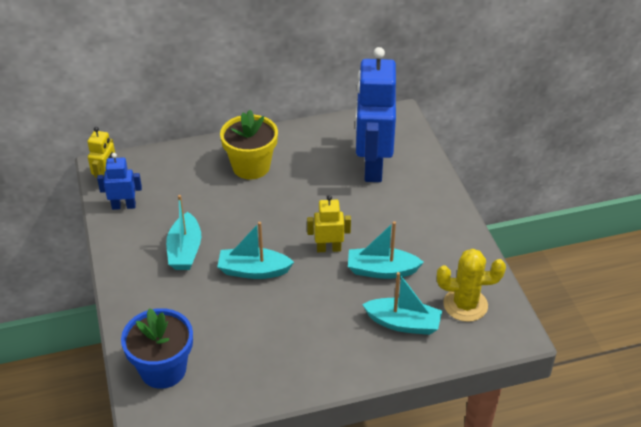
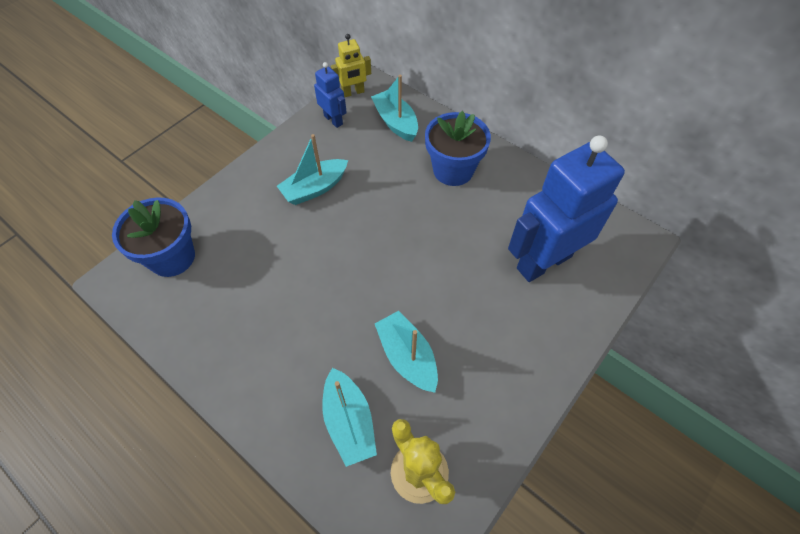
camera: 55 degrees right, 15 degrees up
turquoise boat [217,222,294,279] -> turquoise boat moved to [371,75,418,142]
yellow flower pot [220,110,278,179] -> blue flower pot [425,111,491,186]
yellow robot [307,195,351,252] -> none

